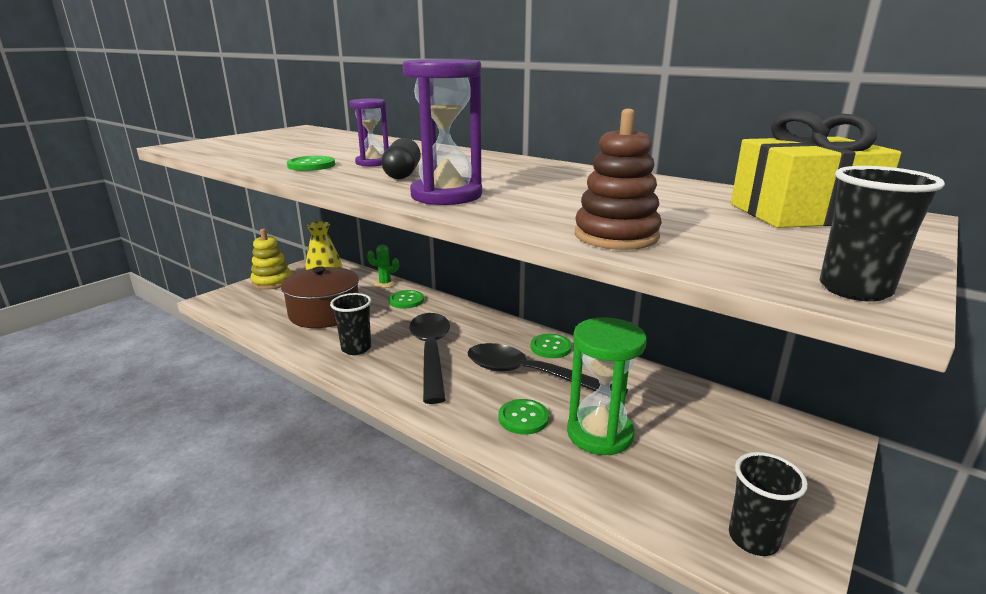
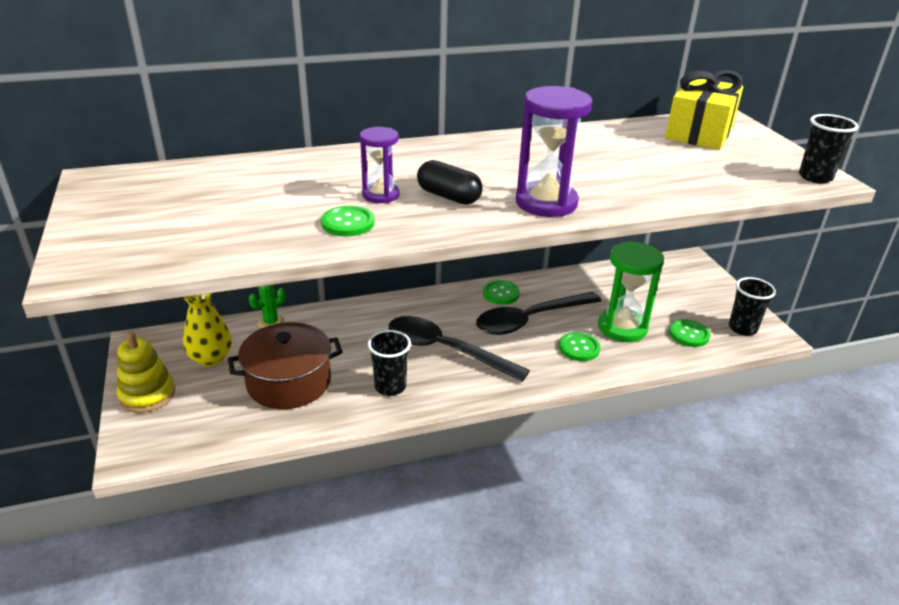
camera: 55 degrees left, 10 degrees up
green button [389,290,424,309] -> green button moved to [669,319,710,347]
brown stacking toy [575,109,662,250] -> none

